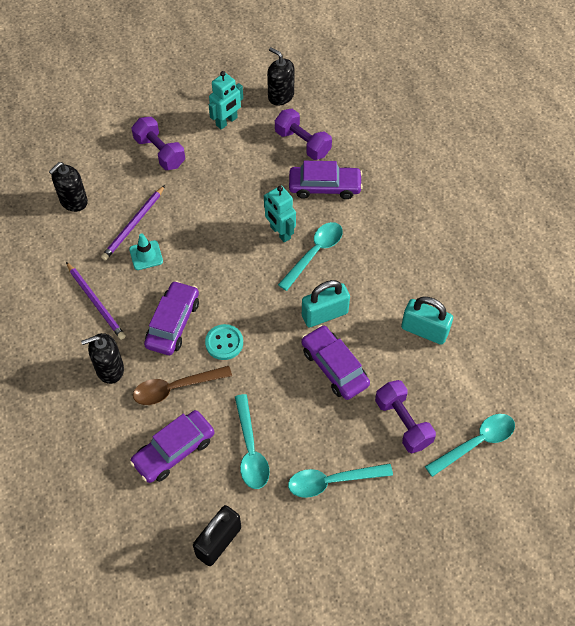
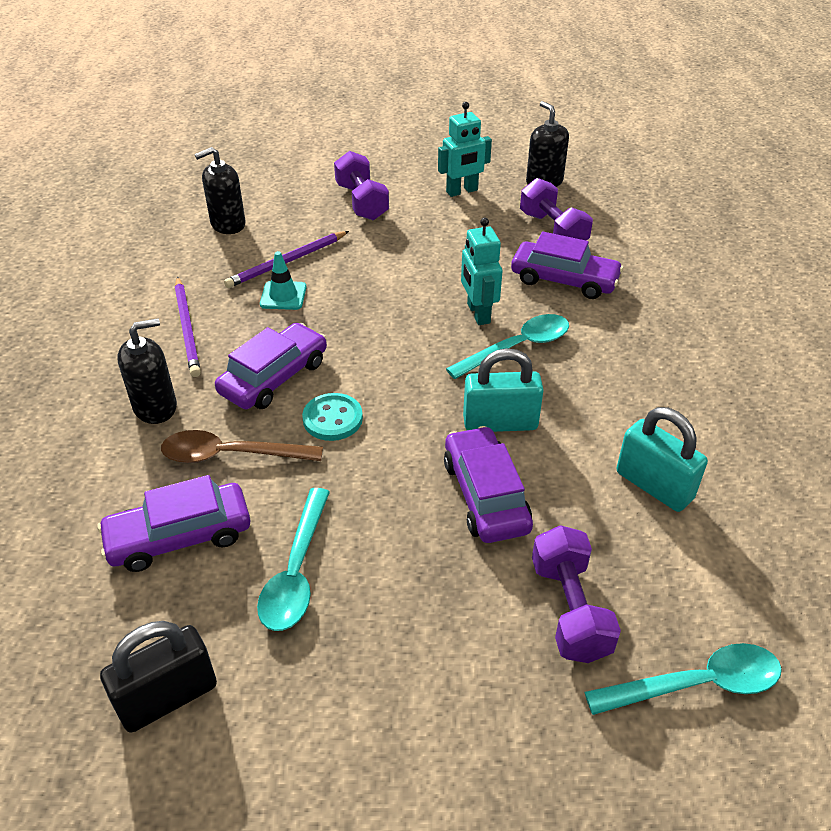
camera: 20 degrees right, 15 degrees down
black soap dispenser [81,333,124,384] -> black soap dispenser turned 150 degrees clockwise [117,319,177,424]
turquoise spoon [288,463,393,498] -> none

